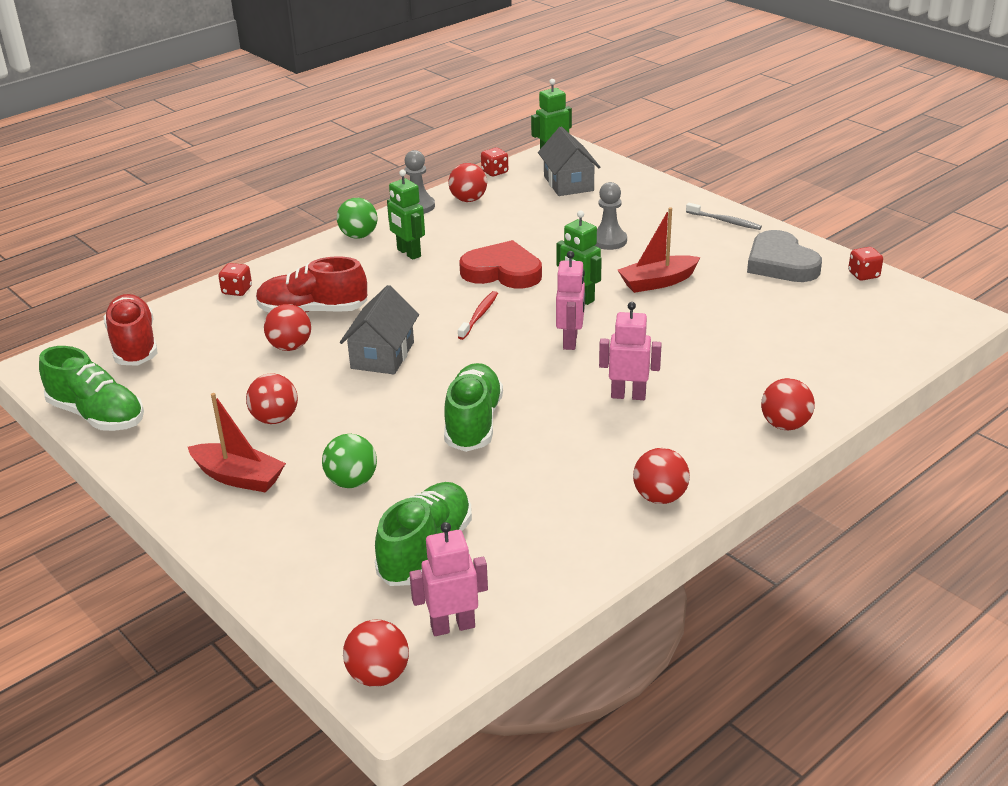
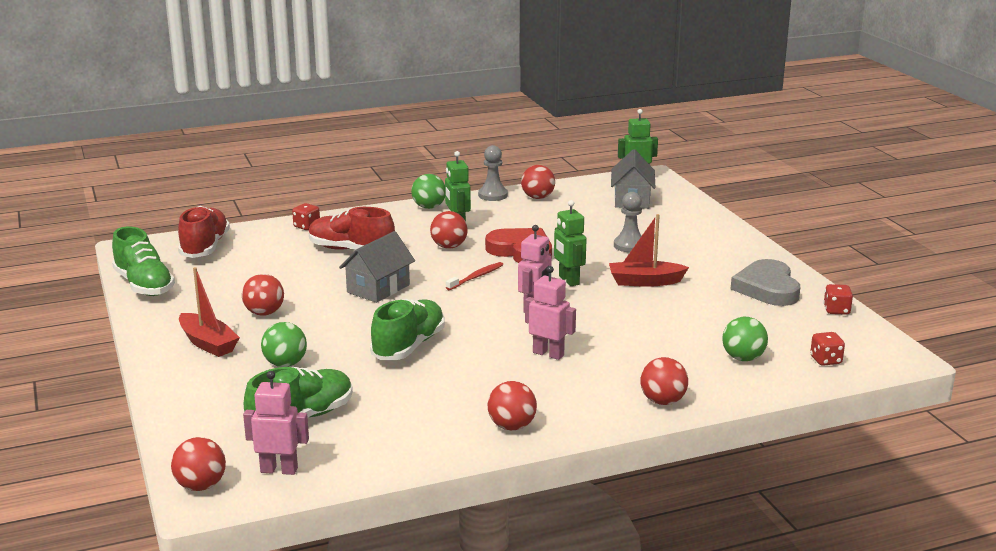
camera: 20 degrees right, 10 degrees down
red ball [264,304,311,351] -> red ball moved to [430,211,468,249]
red dice [481,148,508,176] -> red dice moved to [810,332,845,366]
grey toothbrush [686,203,762,230] -> none
none -> green ball [722,317,768,361]

